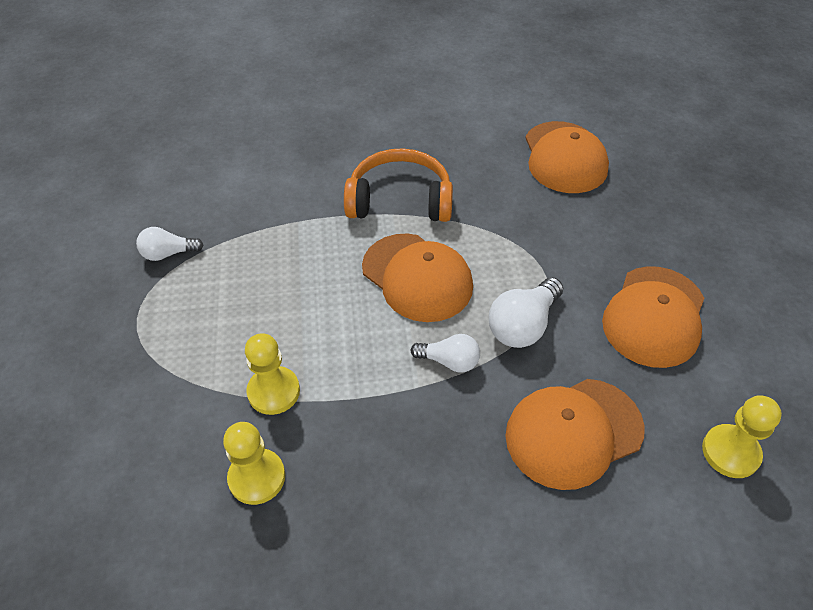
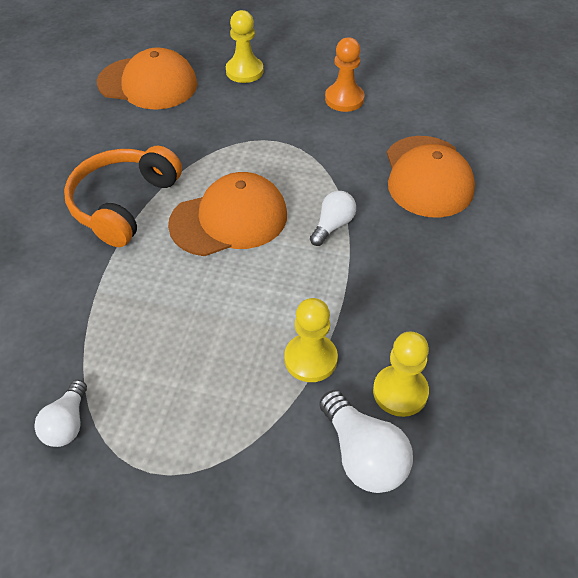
camera: 70 degrees left, 0 degrees up
white light bulb [489,277,563,348] -> white light bulb moved to [319,390,413,493]
orange cap [602,266,704,368] -> orange pawn [325,37,364,112]
yellow pawn [702,395,782,478] -> yellow pawn moved to [226,10,264,83]

